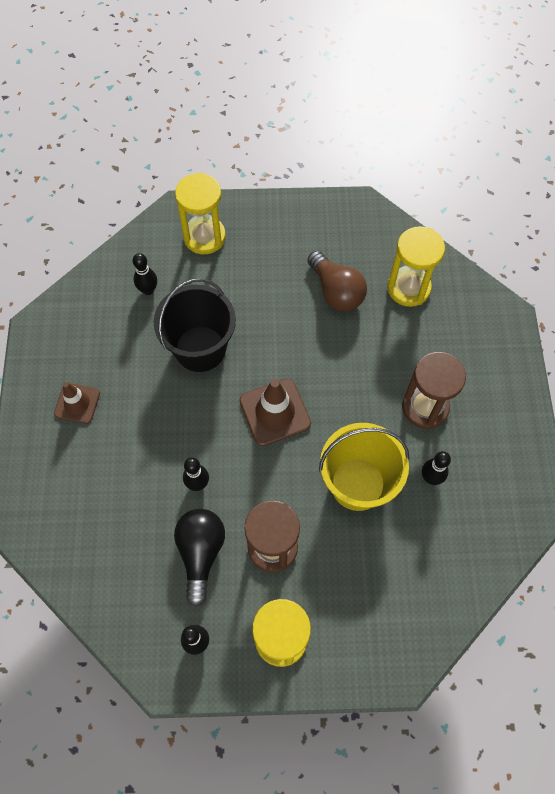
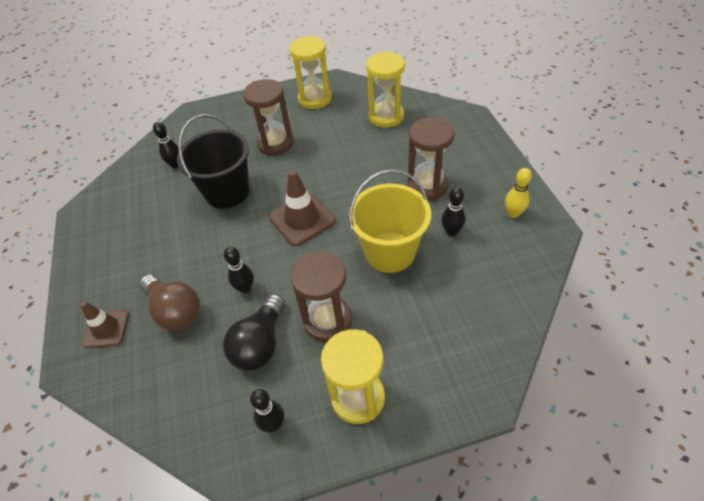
camera: 10 degrees left, 15 degrees down
brown traffic cone [54,382,100,424] -> brown traffic cone moved to [80,301,129,348]
black light bulb [174,509,225,607] -> black light bulb turned 150 degrees counterclockwise [223,294,285,371]
yellow hourglass [175,173,226,254] -> yellow hourglass moved to [289,36,332,109]
brown light bulb [307,251,367,311] -> brown light bulb moved to [140,275,200,331]
none -> brown hourglass [243,79,293,156]
none -> yellow bowling pin [505,168,532,218]

